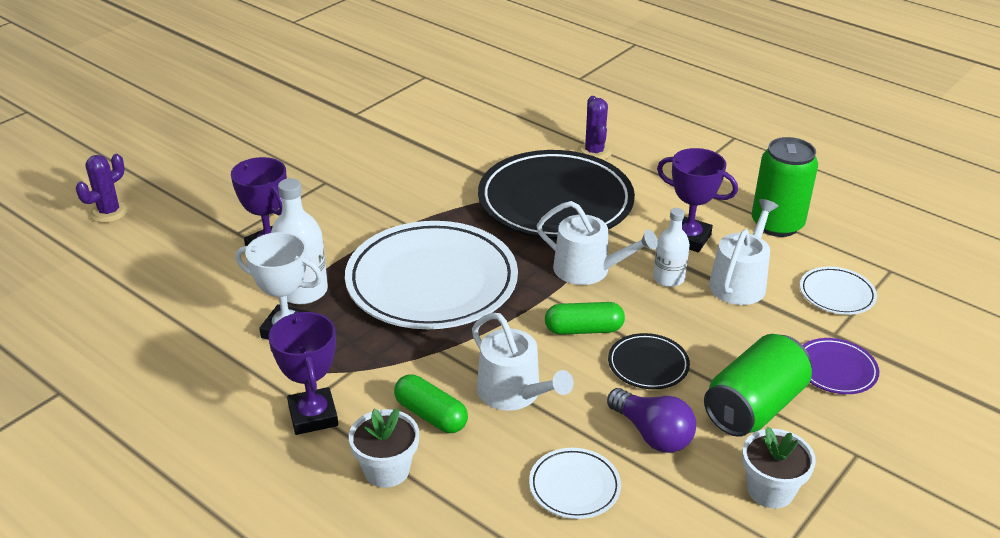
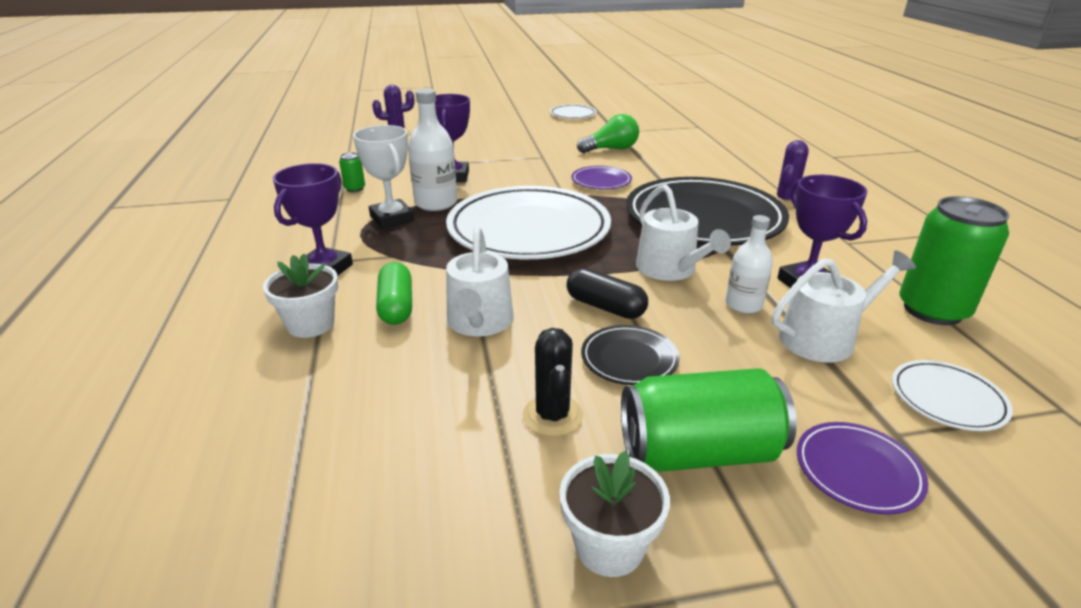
camera: 40 degrees right, 5 degrees down
white plate [529,448,621,519] -> white plate moved to [550,104,597,119]
green capsule [545,302,625,335] -> black capsule [566,268,648,319]
purple light bulb [607,388,696,453] -> black cactus [523,328,583,436]
none -> green can [339,152,365,192]
none -> purple plate [571,166,632,189]
none -> green light bulb [577,114,639,153]

